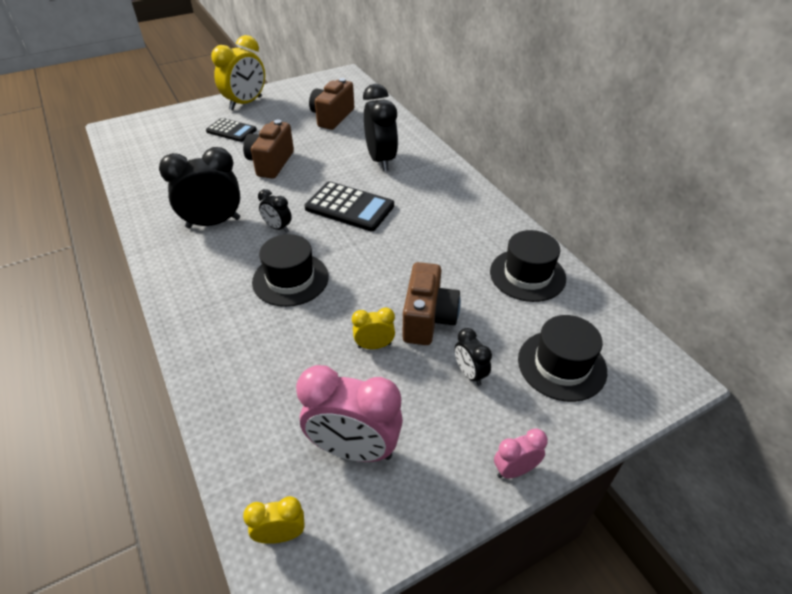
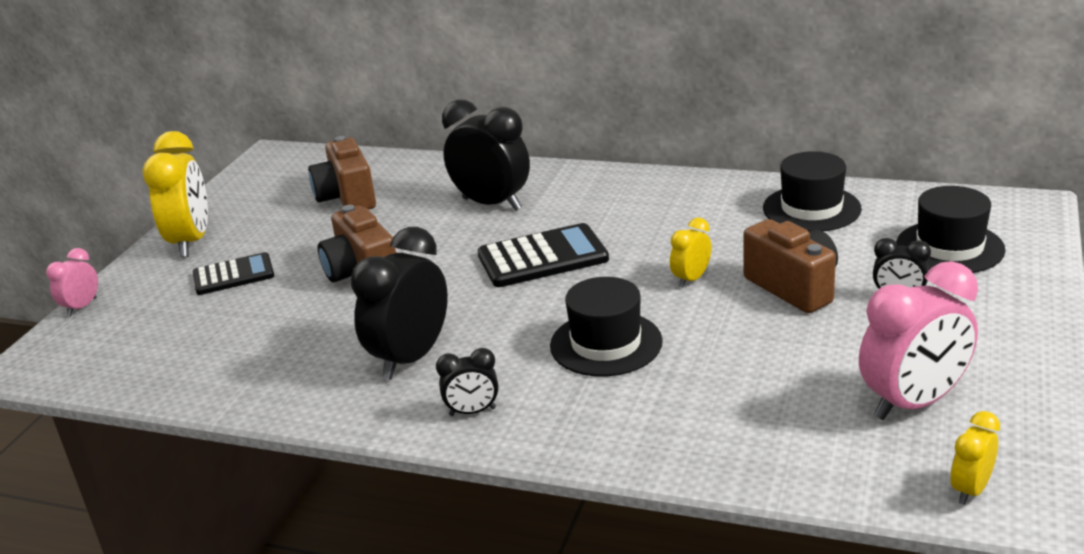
camera: 40 degrees left, 15 degrees down
black clock [258,189,292,233] -> black clock moved to [436,348,499,416]
yellow clock [352,308,395,349] -> yellow clock moved to [670,218,711,288]
pink clock [494,428,548,479] -> pink clock moved to [46,248,98,316]

